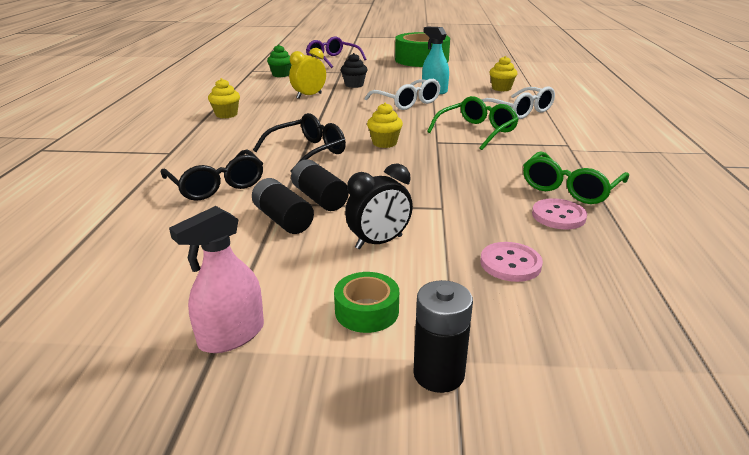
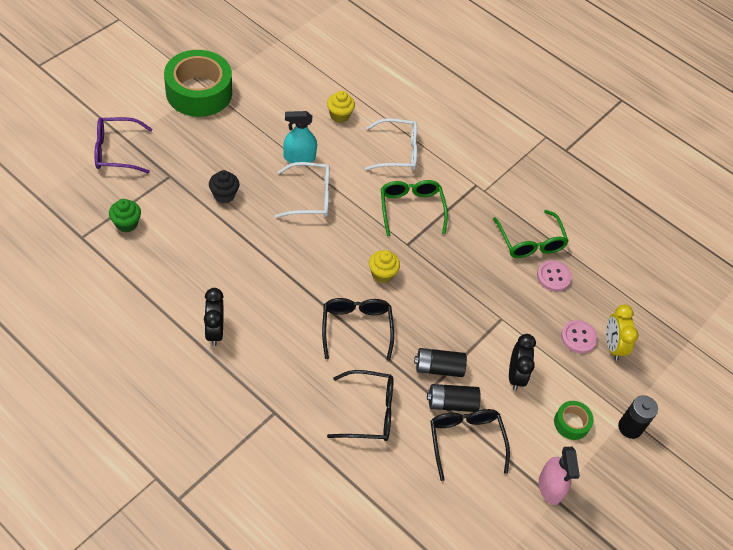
camera: 60 degrees left, 25 degrees up
yellow cupcake [208,78,240,118] -> black clock [204,288,224,346]
yellow clock [289,48,326,99] -> yellow clock moved to [606,304,639,360]
none -> black glasses [430,409,510,481]

